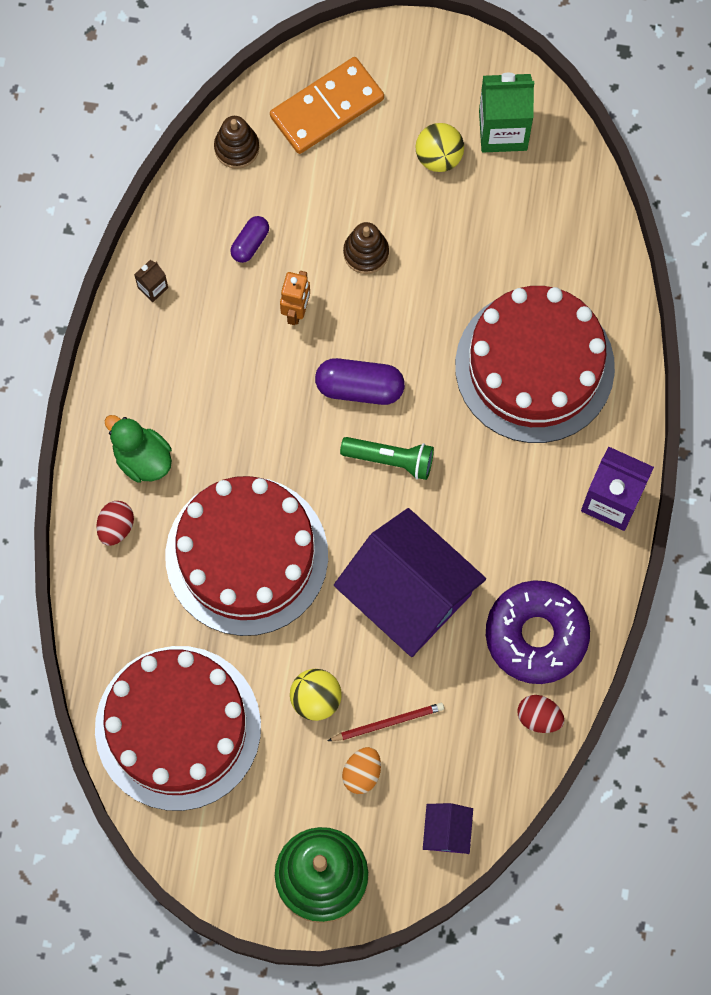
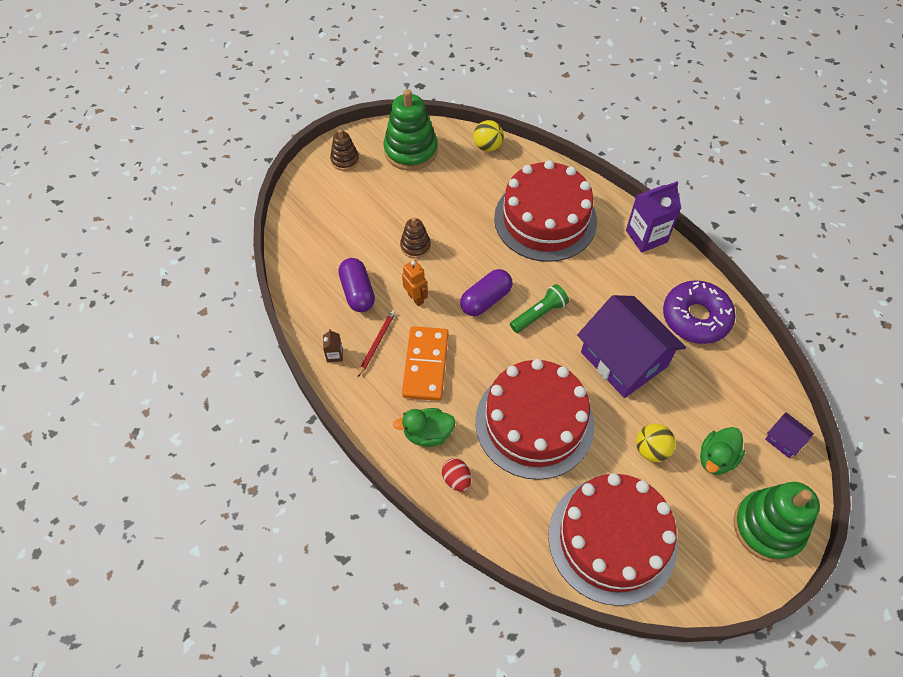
camera: 50 degrees left, 15 degrees down
brown stacking toy [214,116,259,169] -> brown stacking toy moved to [330,130,359,171]
purple capsule [230,216,269,263] -> purple capsule [338,258,375,312], size x1.69
orange domino [270,57,384,154] -> orange domino moved to [402,326,448,401]
red pencil [327,703,444,741] -> red pencil moved to [358,310,396,377]
purple house [334,508,486,657] -> purple house turned 60 degrees clockwise [577,295,686,398]
orange egg [342,747,381,794] -> green duck [700,427,745,475]
yellow ball [415,123,464,172] -> yellow ball moved to [473,120,504,152]
green carton [479,73,534,152] -> green stacking toy [384,89,438,171]
red egg [517,695,564,733] -> none

